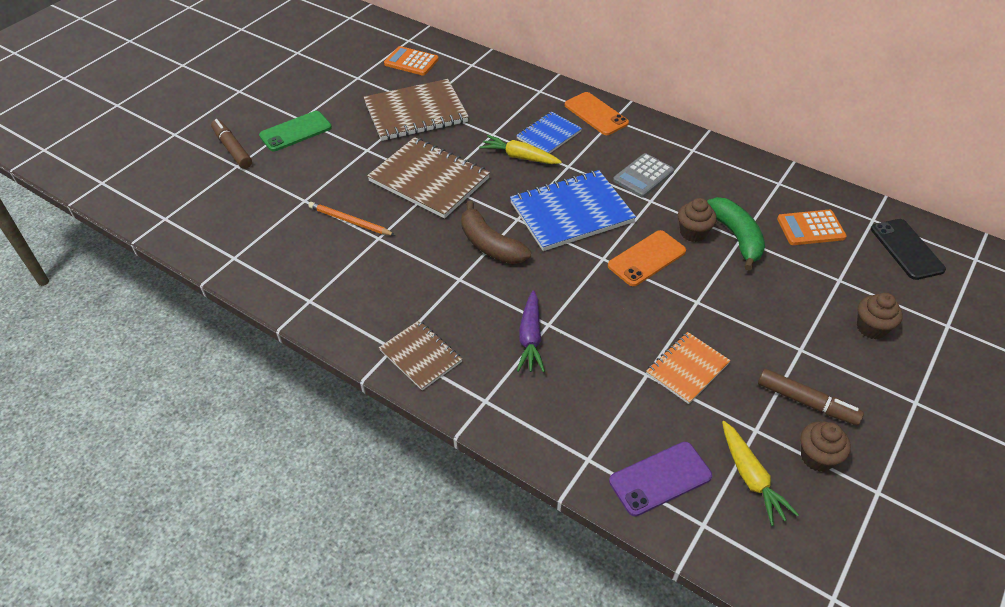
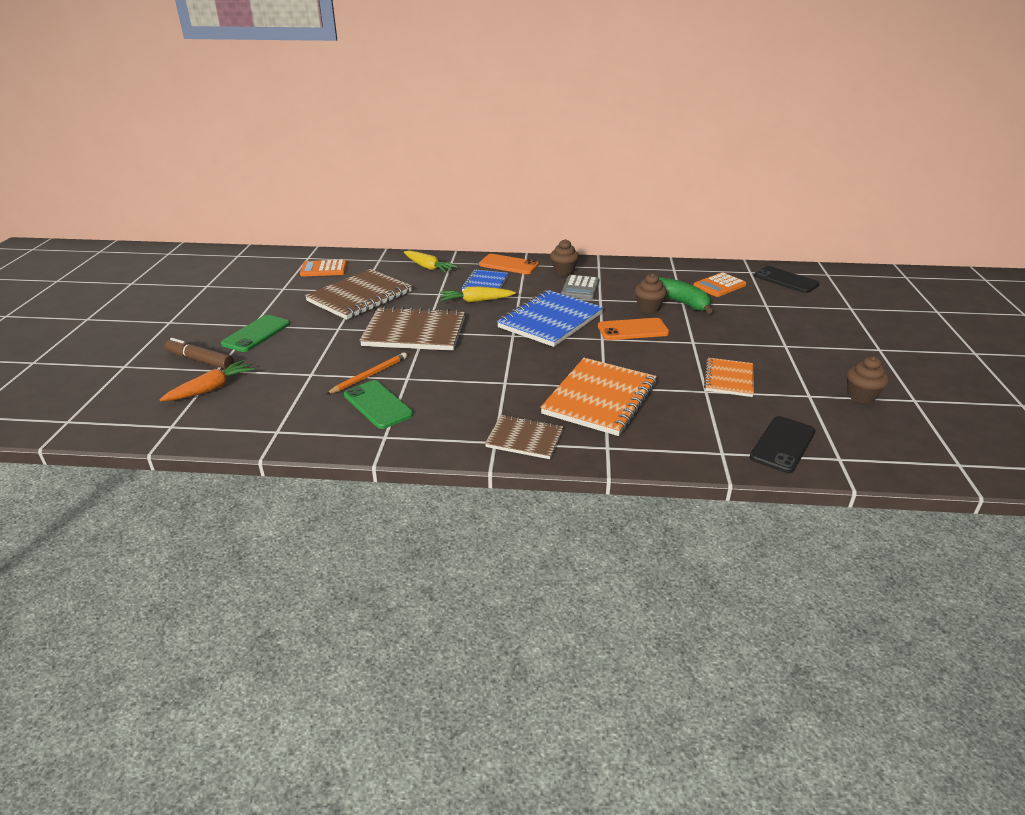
camera: 30 degrees left, 15 degrees down
orange pencil [308,202,395,235] -> orange pencil turned 135 degrees clockwise [326,352,407,394]
brown banana [461,201,531,264] -> none
purple carrot [517,290,545,372] -> orange notebook [540,358,657,436]
orange phone [608,230,686,286] -> orange phone turned 60 degrees clockwise [598,318,669,340]
purple phone [609,442,712,516] -> black phone [750,416,816,473]
yellow carrot [722,421,799,526] -> yellow carrot moved to [404,250,458,273]
brown marker [758,369,864,425] -> none
brown cupcake [857,293,903,339] -> brown cupcake moved to [550,239,579,276]
none -> orange carrot [159,360,255,401]
none -> green phone [344,380,413,429]

